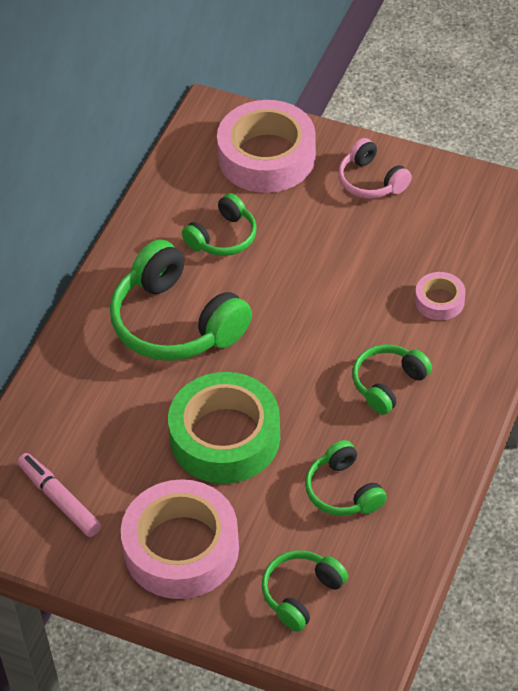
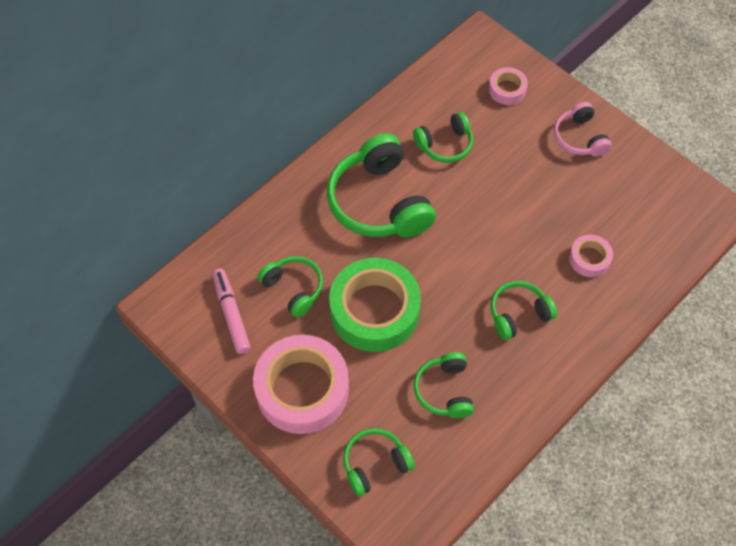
camera: 20 degrees right, 10 degrees up
pink tape [217,100,316,193] -> pink tape [489,67,528,105], size x0.47
none -> green headphones [258,256,323,318]

